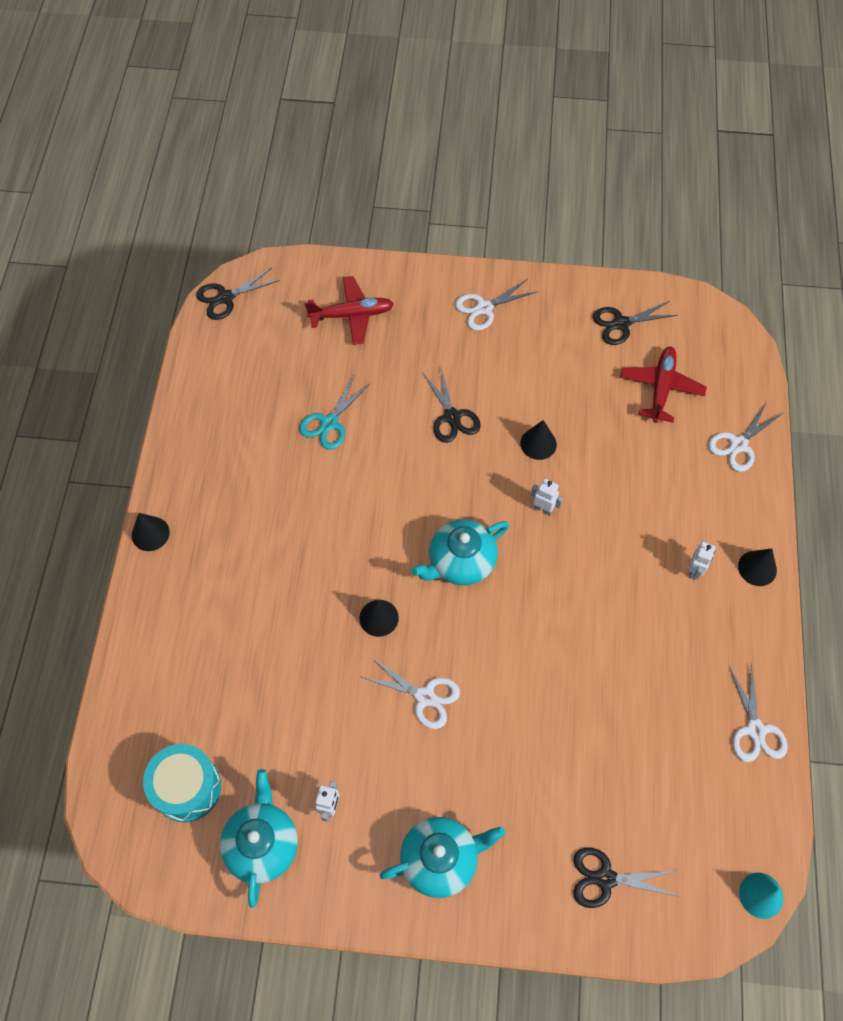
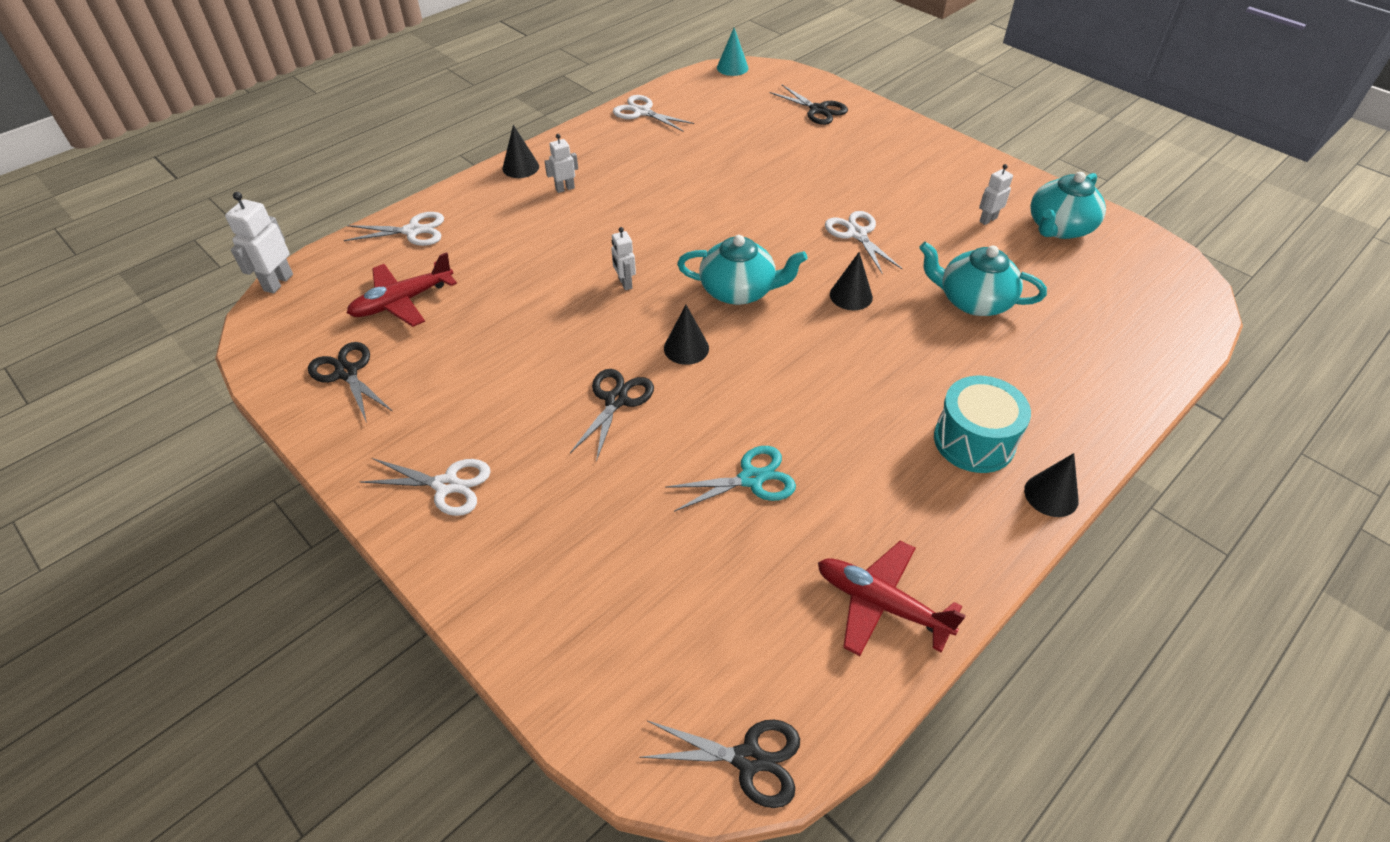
camera: 140 degrees left, 15 degrees down
turquoise drum [143,744,221,822] -> turquoise drum moved to [934,375,1031,473]
red plane [305,276,394,345] -> red plane moved to [818,541,966,656]
turquoise teapot [379,817,505,898] -> turquoise teapot moved to [919,242,1047,316]
black cone [520,420,557,460] -> black cone moved to [664,305,709,365]
black scissors [593,301,678,345] -> black scissors turned 150 degrees counterclockwise [308,342,392,423]
white scissors [729,663,788,762] -> white scissors turned 90 degrees counterclockwise [613,95,694,131]
none -> white robot [225,192,293,293]

